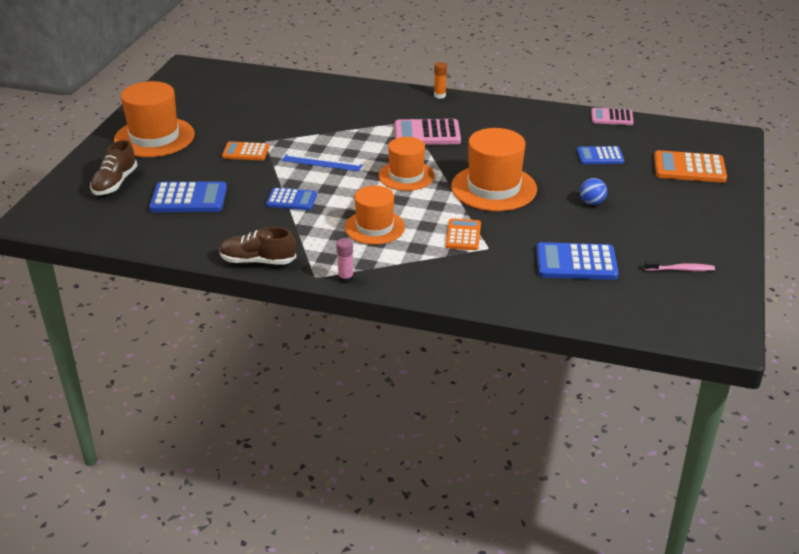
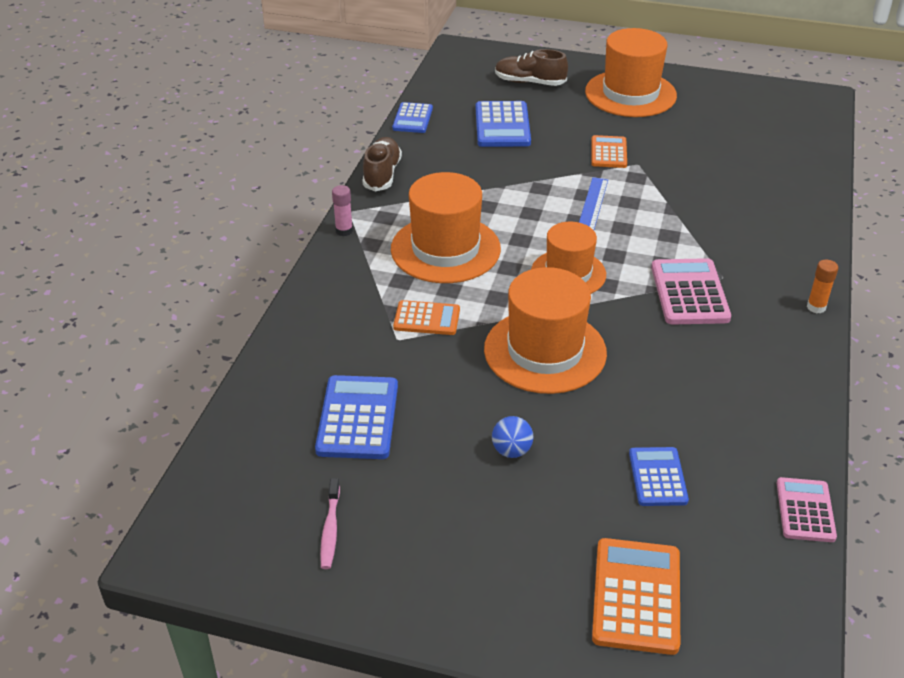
camera: 90 degrees right, 5 degrees up
blue calculator [266,188,317,210] -> blue calculator moved to [392,102,433,133]
orange hat [345,185,405,245] -> orange hat [391,172,501,283], size x1.50

